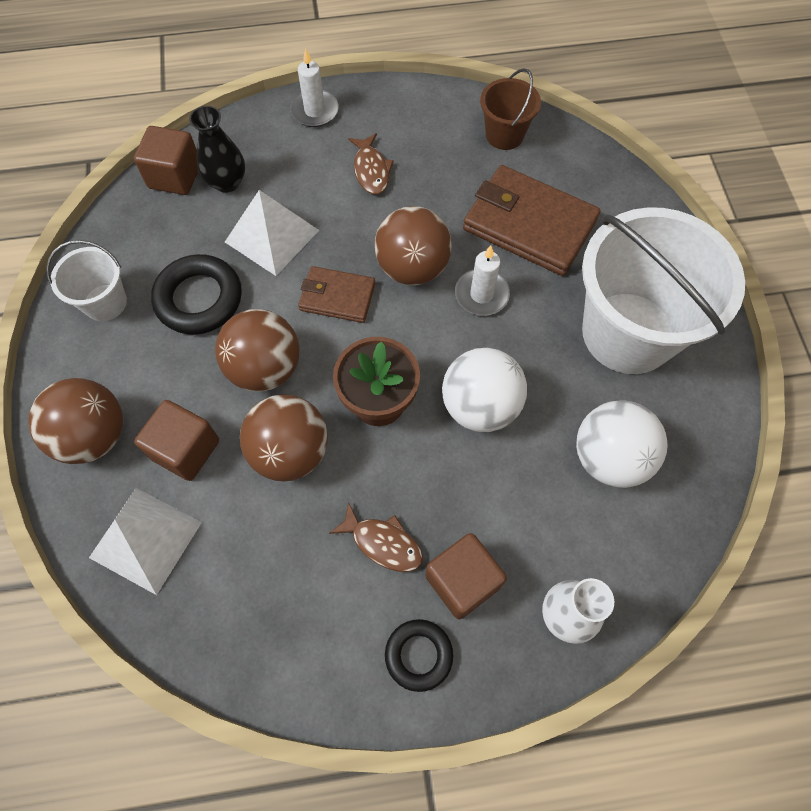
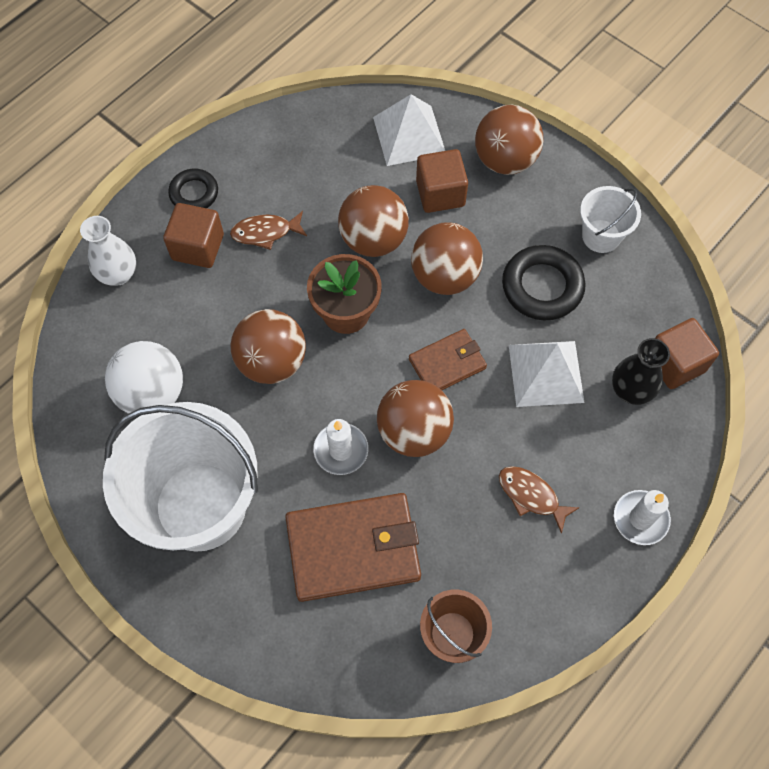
camera: 140 degrees right, 0 degrees up
white ball [442,348,527,432] -> brown ball [230,309,306,384]

